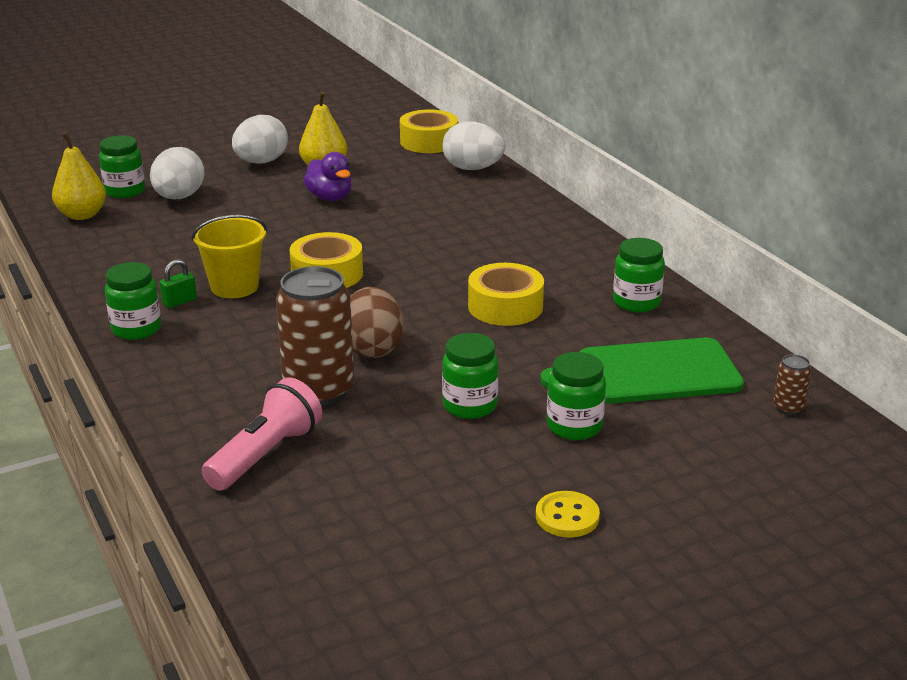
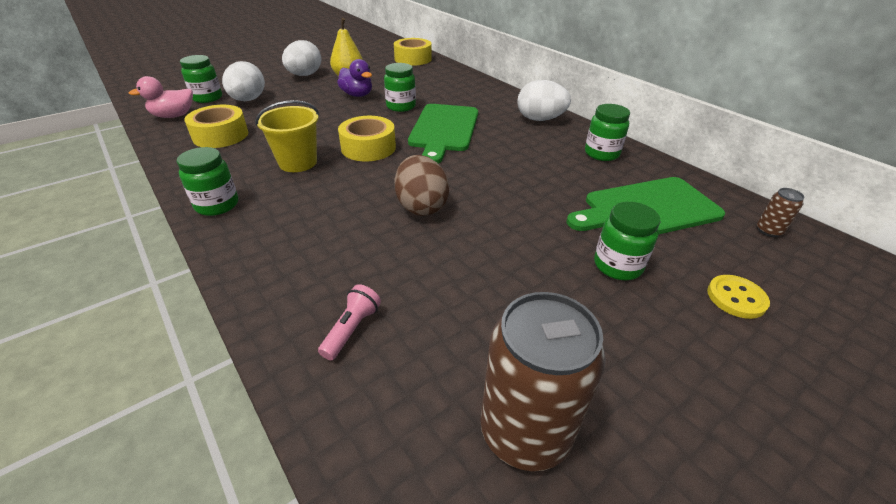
camera: 10 degrees left, 10 degrees up
yellow pear [52,132,106,220] -> pink duck [129,76,193,118]
green padlock [160,259,197,308] -> none
pink flashlight [201,377,322,491] -> pink flashlight [318,284,381,360], size x0.57
brown can [276,266,354,406] -> brown can moved to [480,292,606,471]
white egg [442,121,505,170] -> white egg moved to [517,80,571,121]
green jar [442,333,499,419] -> green jar moved to [384,63,416,112]
yellow tape [468,263,544,326] -> yellow tape moved to [184,105,248,148]
yellow button [536,491,600,537] -> yellow button moved to [707,275,770,319]
none -> green cutting board [408,104,478,164]

